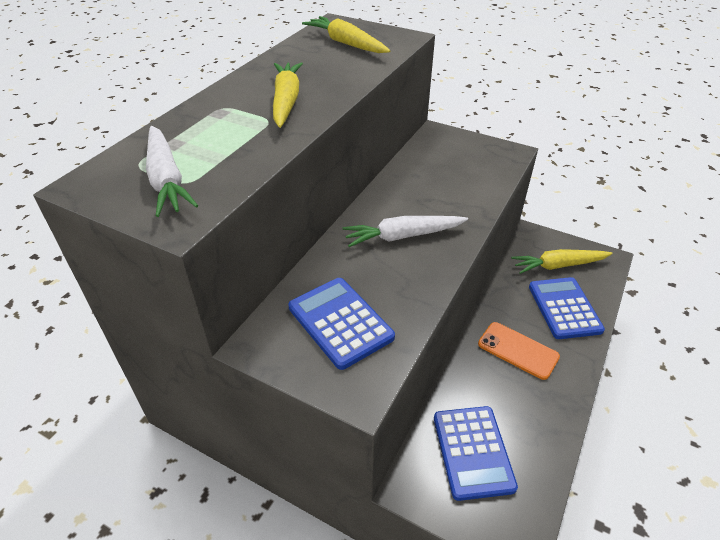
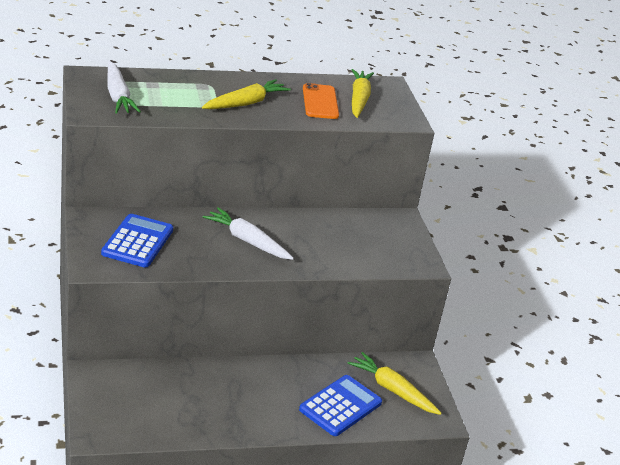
camera: 45 degrees right, 10 degrees down
white carrot [146,126,198,217] -> white carrot turned 45 degrees counterclockwise [107,61,141,114]
blue calculator [434,406,518,501] -> none
orange phone [478,322,560,380] -> orange phone moved to [303,83,339,119]

